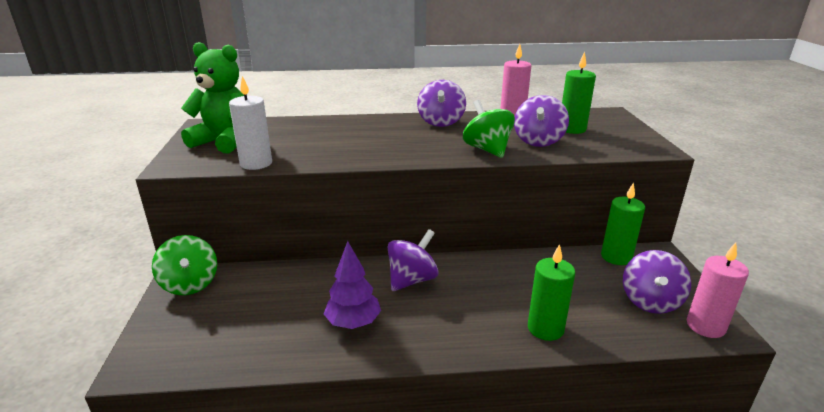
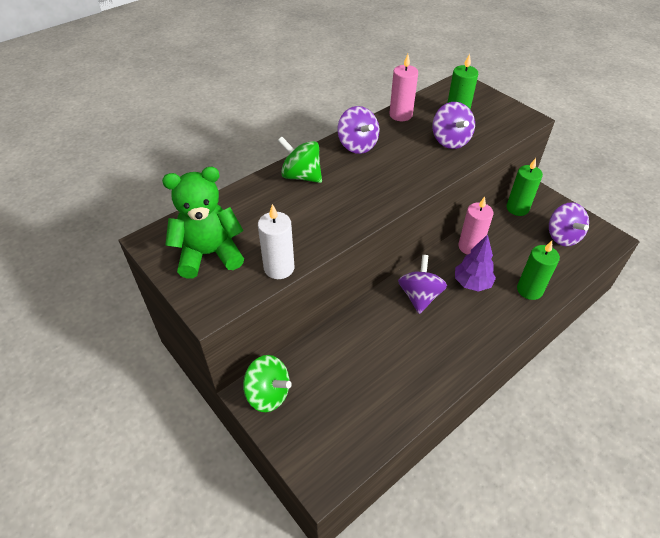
camera: 35 degrees left, 20 degrees up
purple tree [324,241,381,329] -> purple tree moved to [455,234,496,292]
green spinning top [463,100,515,158] -> green spinning top moved to [278,137,322,183]
pink candle [687,242,749,338] -> pink candle moved to [458,196,493,255]

